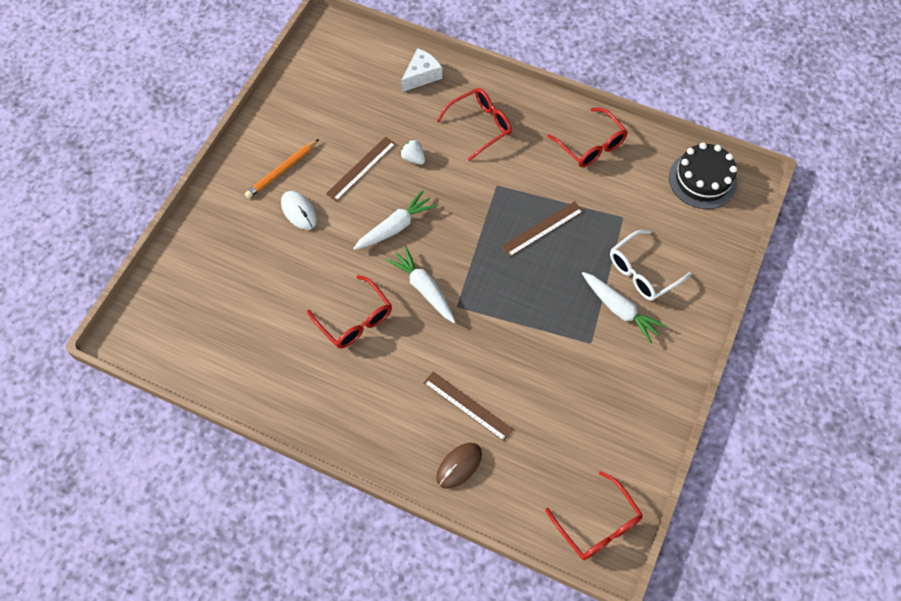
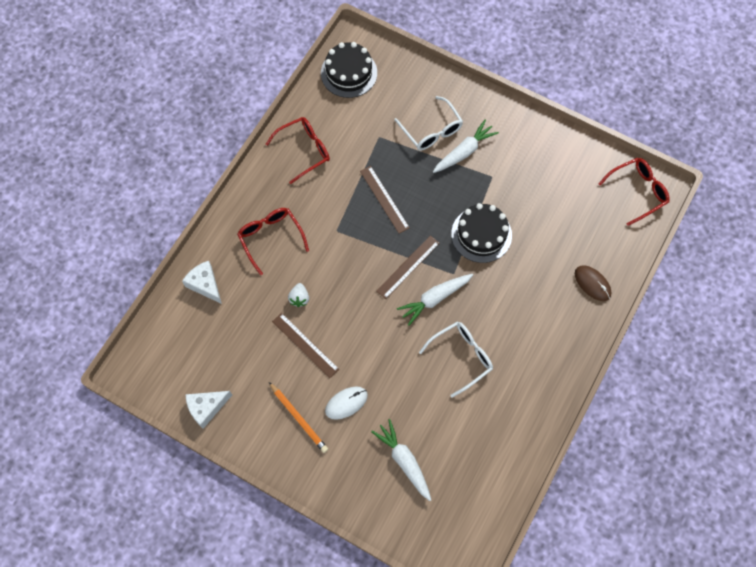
camera: 85 degrees left, 5 degrees up
red glasses [307,275,392,348] -> white glasses [419,321,493,398]
white carrot [353,190,437,250] -> white carrot moved to [371,419,431,501]
white strawberry [400,139,425,165] -> white strawberry turned 45 degrees counterclockwise [288,283,309,307]
brown ruler [424,372,513,441] -> brown ruler moved to [377,235,440,299]
none -> white cheese [185,391,232,429]
none -> black cake [451,203,512,263]

